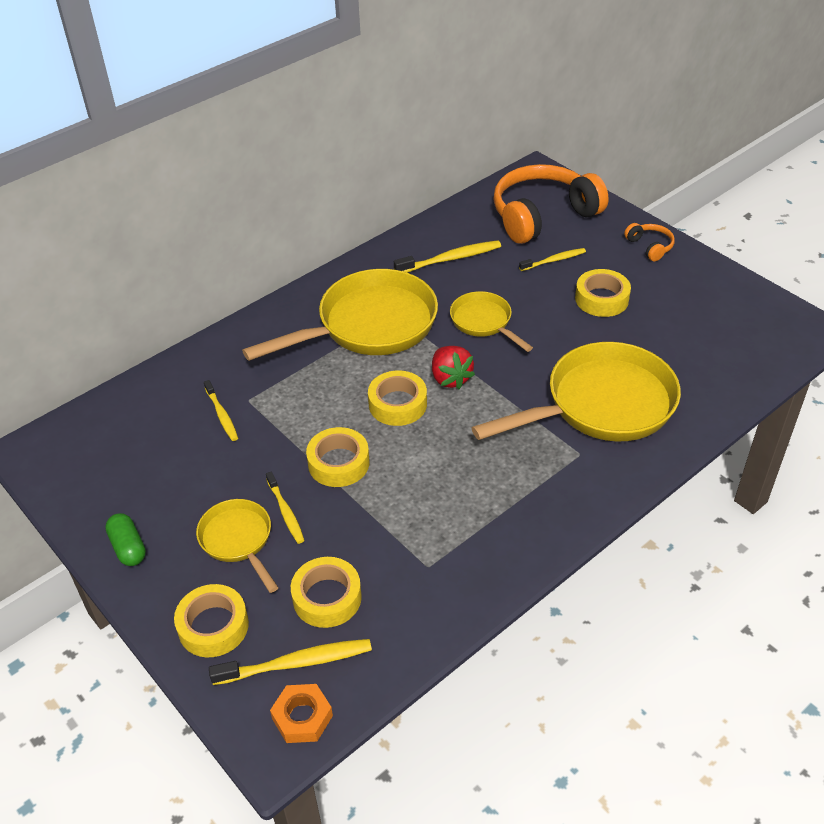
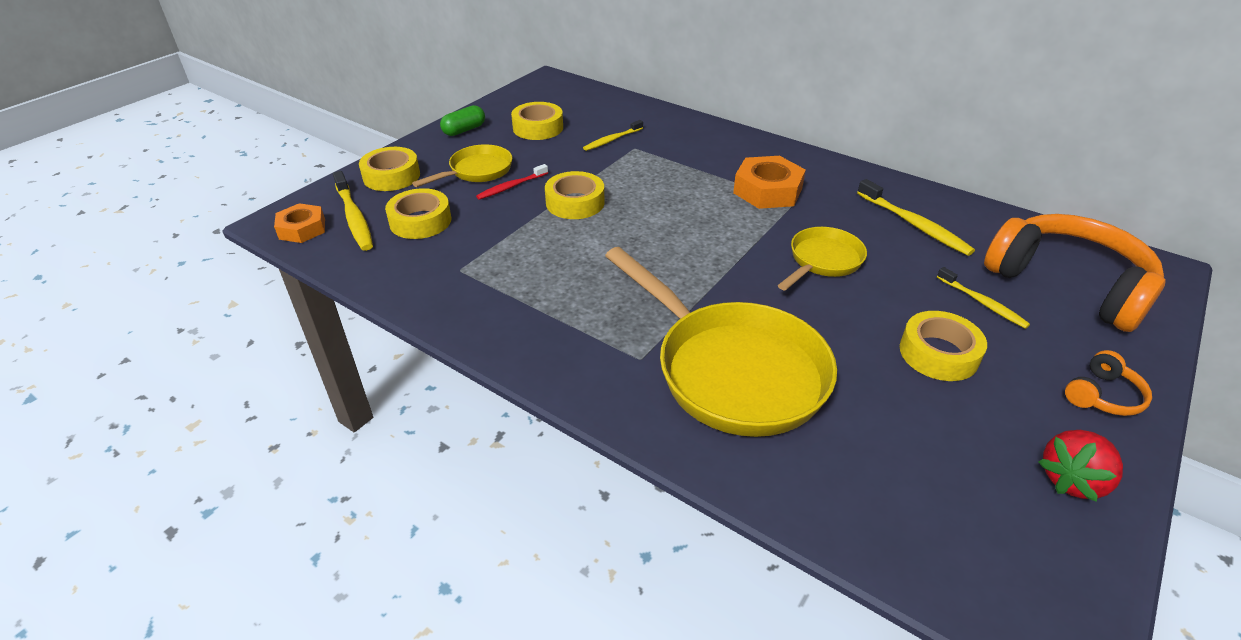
camera: 75 degrees right, 5 degrees down
yellow pan [242,269,438,361] -> orange nut [733,156,806,209]
yellow toothbrush [266,471,305,544] -> red toothbrush [476,164,548,200]
yellow tape [368,370,427,426] -> yellow tape moved to [511,102,563,140]
red strawberry [432,346,475,389] -> red strawberry moved to [1038,430,1123,502]

